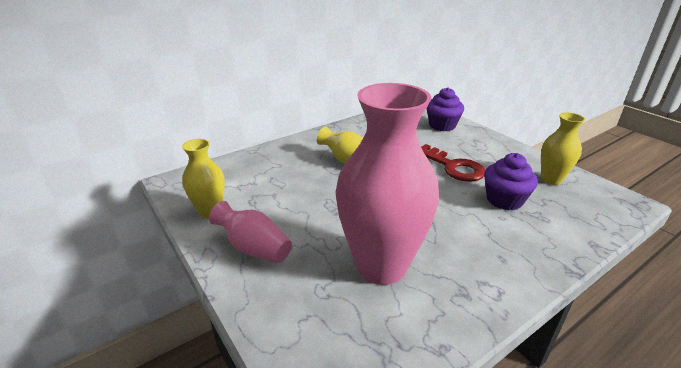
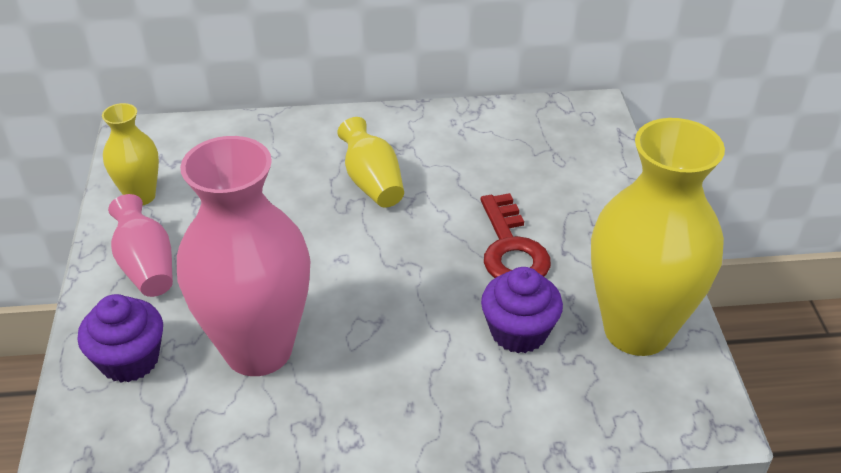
camera: 30 degrees right, 10 degrees up
purple cupcake [427,87,464,131] -> purple cupcake moved to [78,294,163,383]
yellow vase [541,112,585,185] -> yellow vase [591,118,725,356], size x2.00

